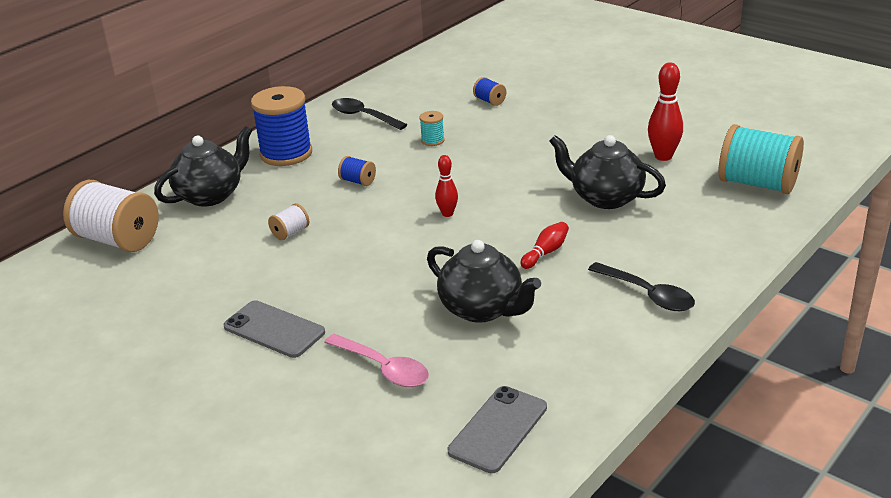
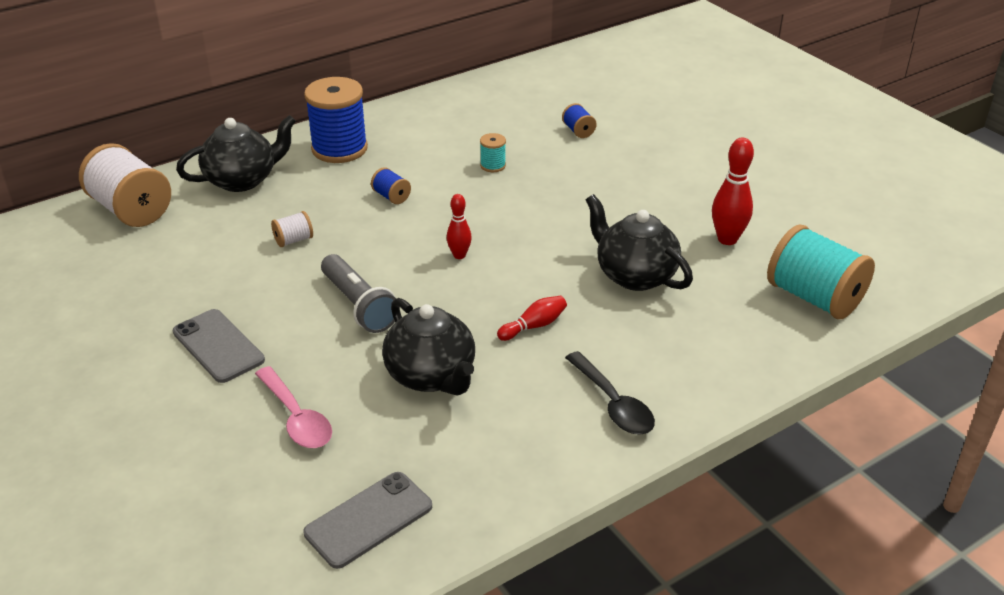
camera: 15 degrees right, 5 degrees up
black spoon [332,98,407,130] -> none
none -> grey flashlight [321,254,396,333]

